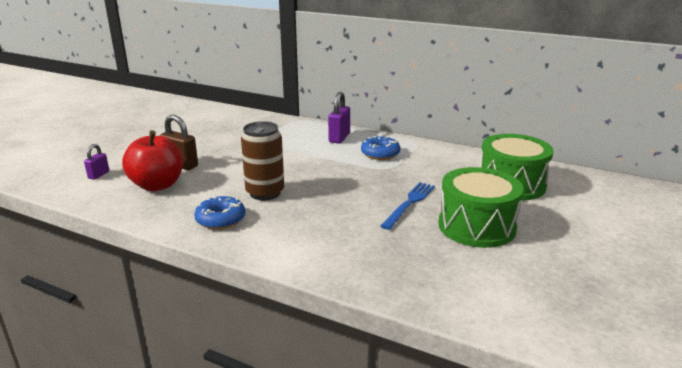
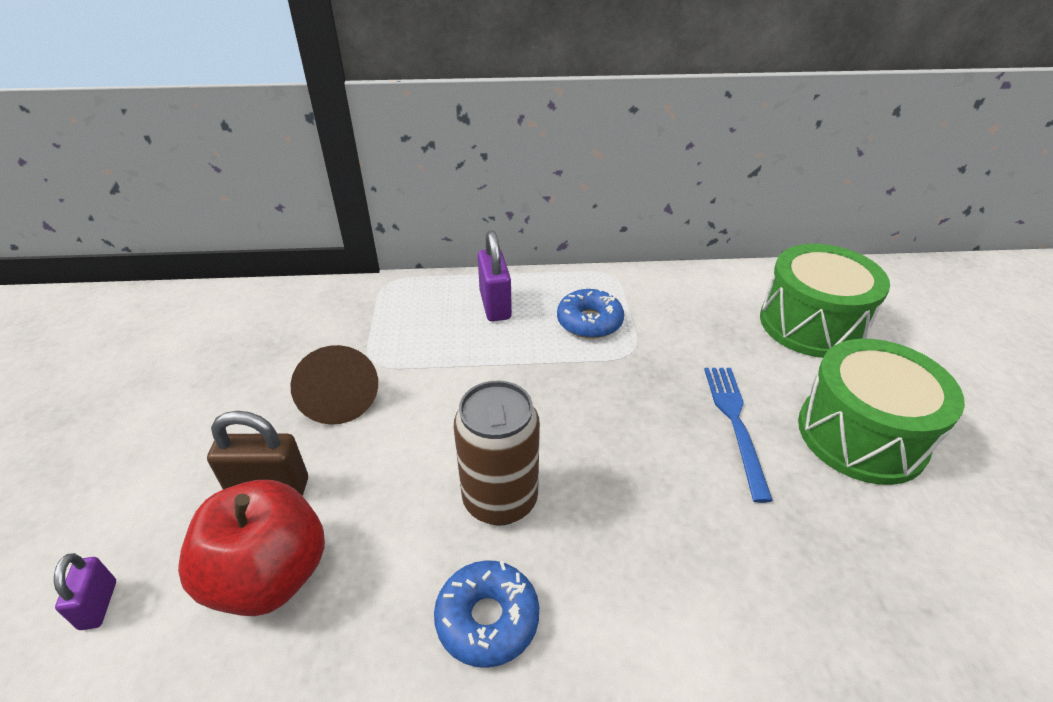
camera: 30 degrees left, 15 degrees up
none -> brown cone [290,345,378,425]

